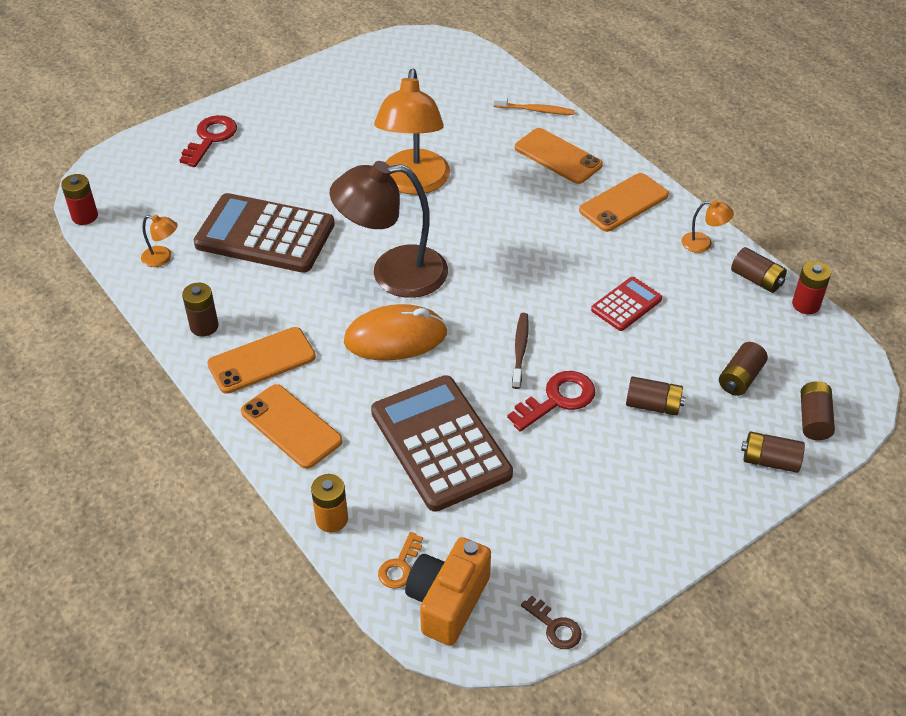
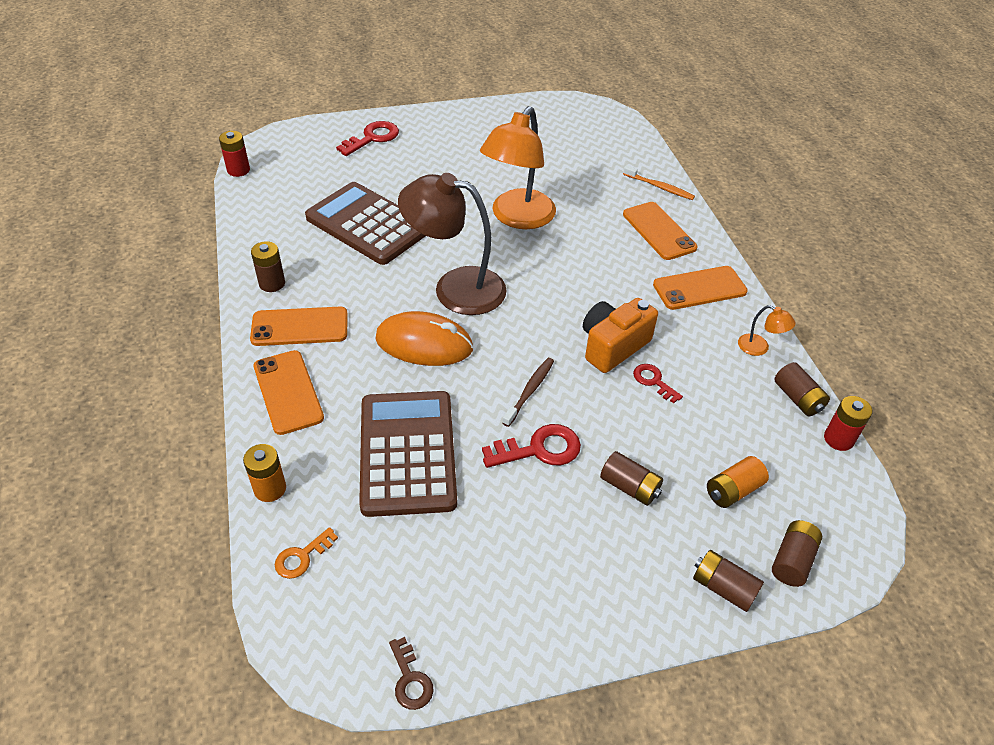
camera: 20 degrees right, 0 degrees up
orange lamp [141,215,178,267] -> none
orange camera [405,537,491,646] -> orange camera moved to [583,298,658,373]
red calculator [591,277,662,331] -> red key [633,364,683,403]
brown battery [719,342,768,396] -> orange battery [707,456,769,508]

